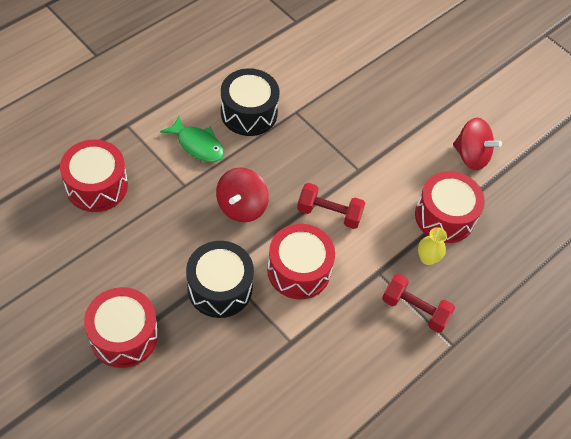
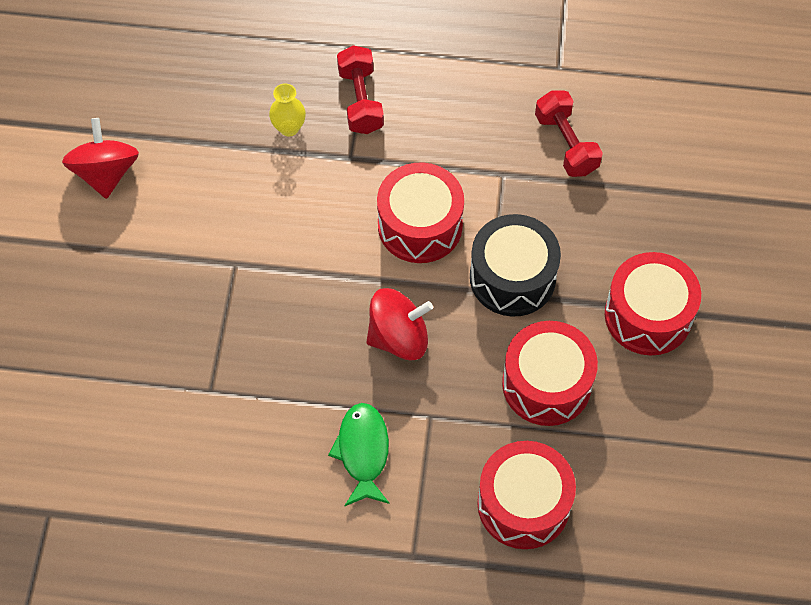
camera: 125 degrees left, 5 degrees up
black drum [221,68,279,136] -> none
red dumbbell [297,183,365,229] -> red dumbbell moved to [535,91,603,177]
red drum [415,171,485,243] -> red drum moved to [502,321,598,426]

